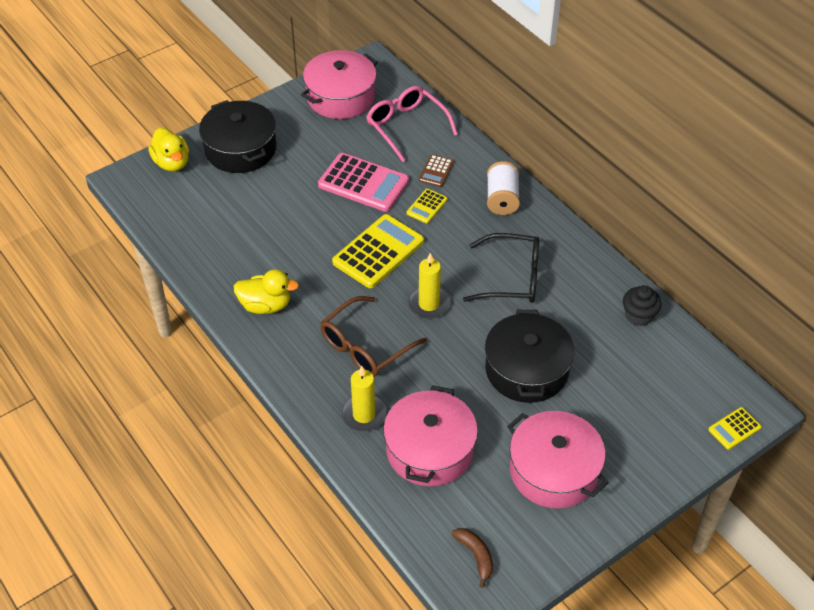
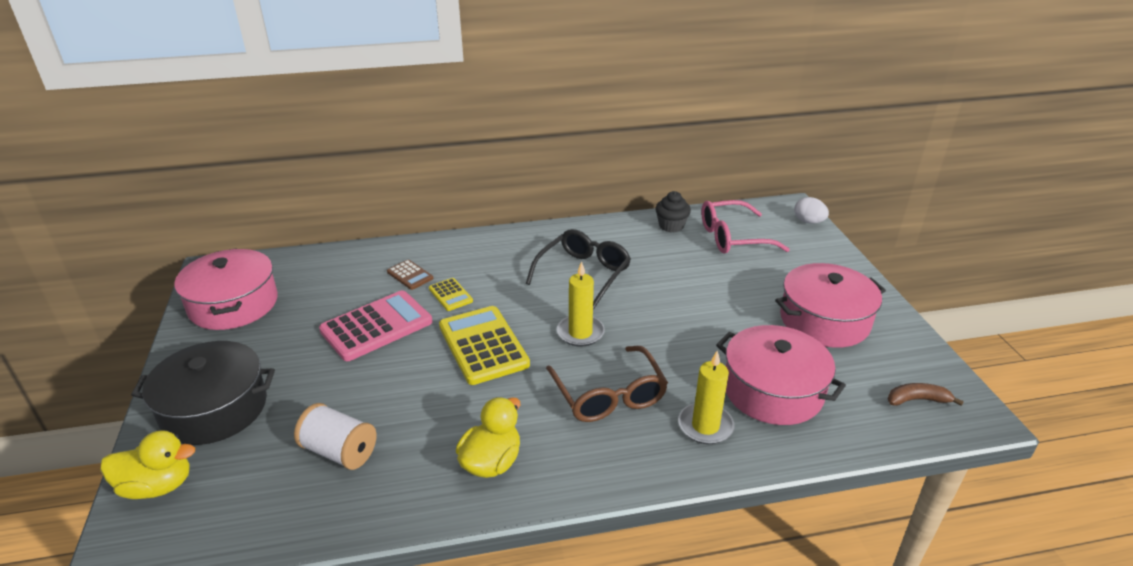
camera: 65 degrees left, 15 degrees down
pink glasses [366,86,458,162] -> pink glasses moved to [701,200,790,254]
black pot [485,310,575,403] -> none
white spool [487,161,520,215] -> white spool moved to [294,403,377,470]
yellow calculator [708,407,762,449] -> white egg [794,197,829,224]

